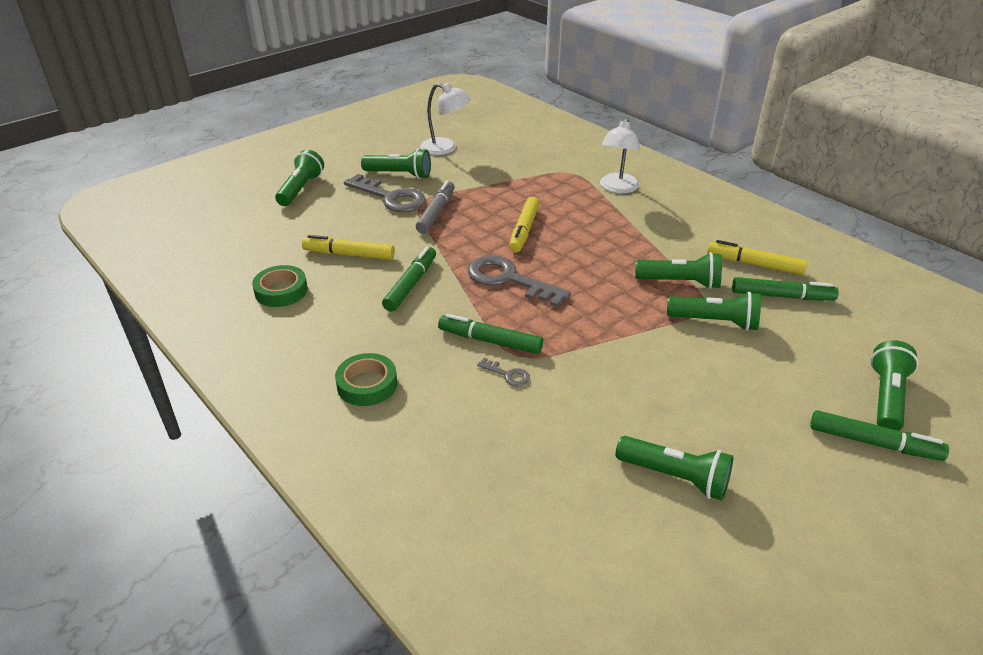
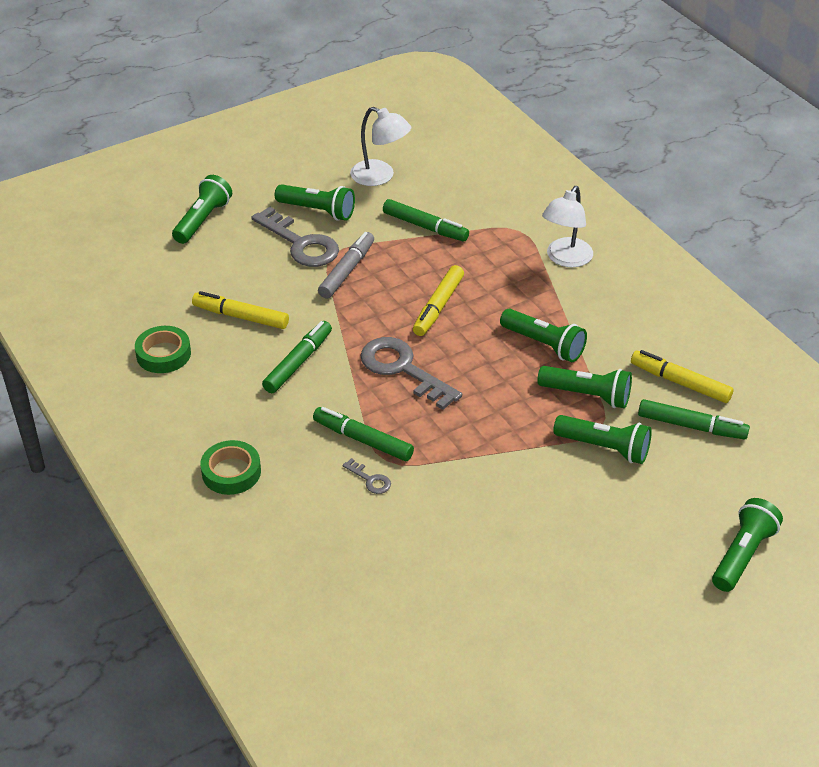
camera: 10 degrees right, 5 degrees up
green flashlight [616,436,733,501] -> green flashlight moved to [500,309,587,362]
green marker [810,410,949,461] -> green marker moved to [383,199,469,241]

